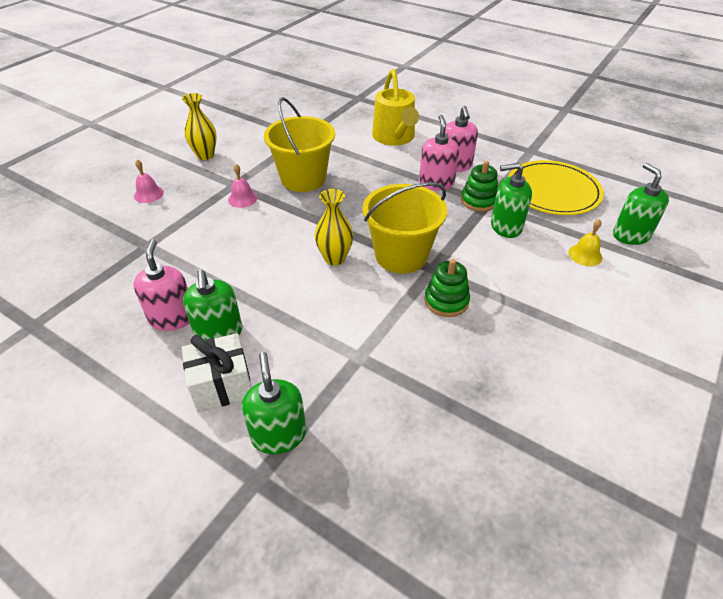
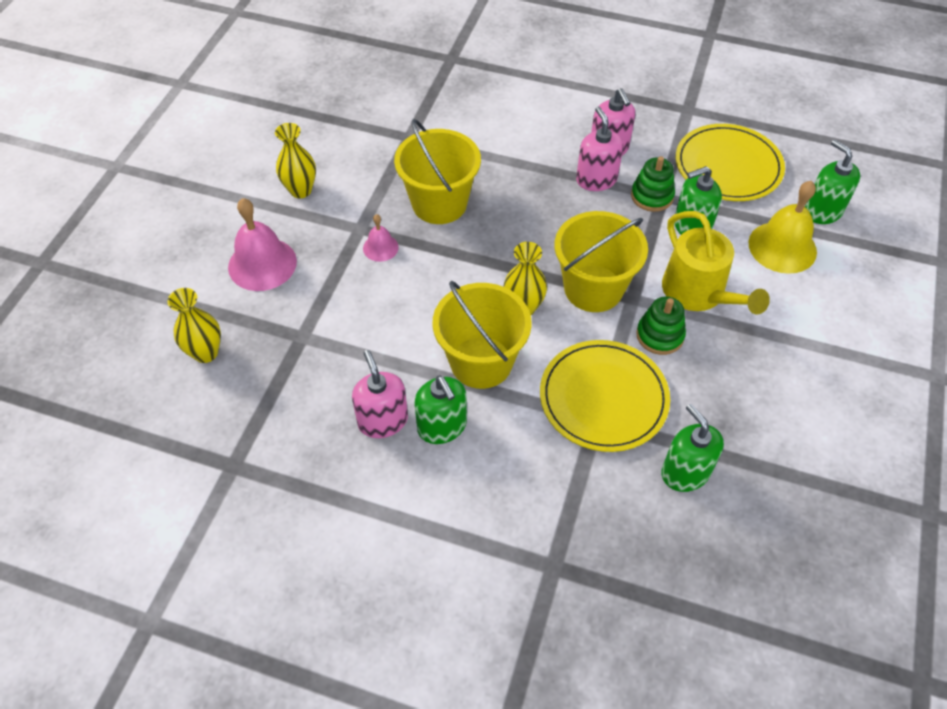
camera: 15 degrees left, 10 degrees up
pink bell [134,160,164,203] -> pink bell [228,198,297,291], size x1.89
white gift [182,333,252,413] -> none
green soap dispenser [242,352,306,454] -> green soap dispenser moved to [661,404,724,492]
yellow watering can [372,69,419,146] -> yellow watering can moved to [662,211,770,314]
yellow bell [568,219,602,266] -> yellow bell [748,181,817,274], size x1.89
none -> yellow vase [167,288,221,363]
none -> yellow bucket [432,281,532,389]
none -> yellow plate [540,340,670,452]

